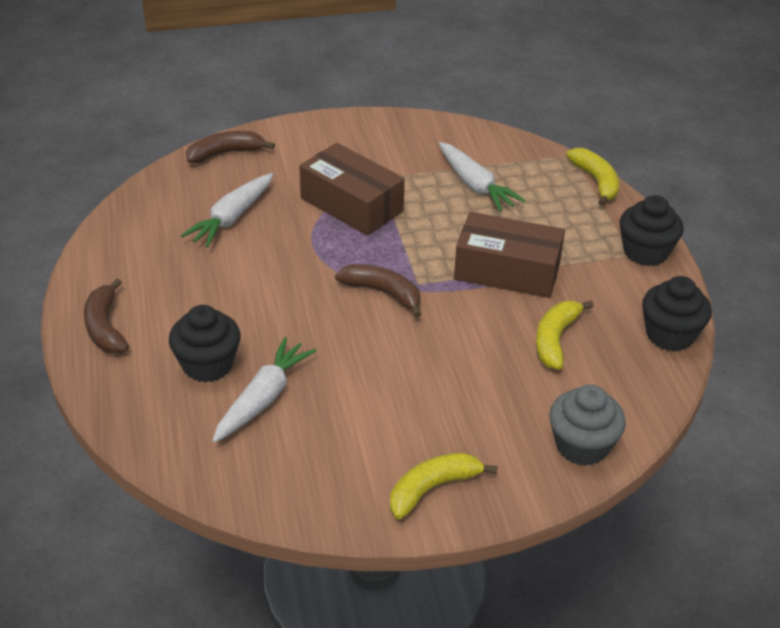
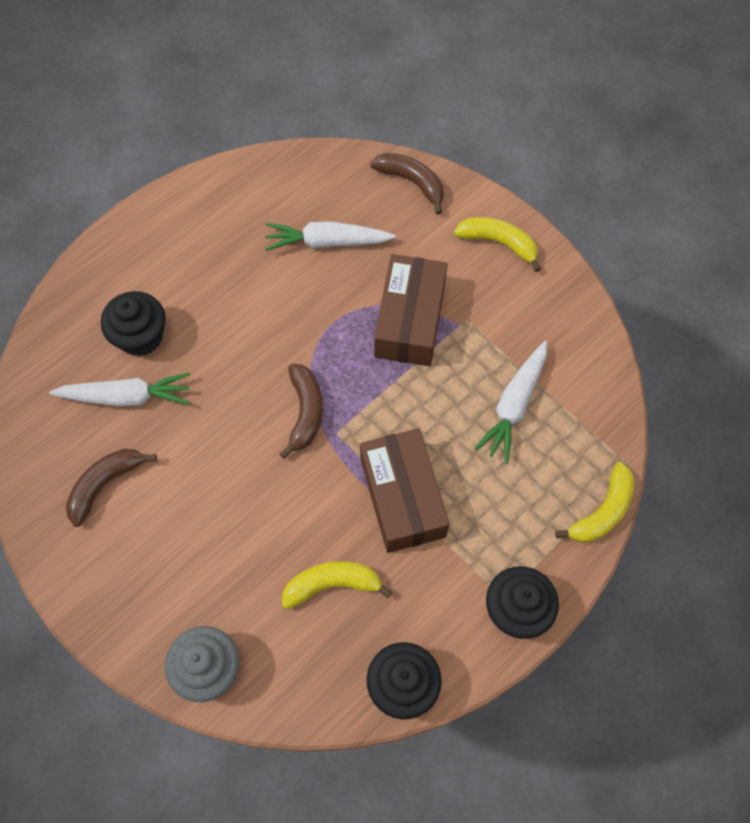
camera: 60 degrees right, 25 degrees up
brown banana [84,278,129,354] -> brown banana moved to [66,449,157,527]
yellow banana [390,453,498,519] -> yellow banana moved to [454,217,541,272]

